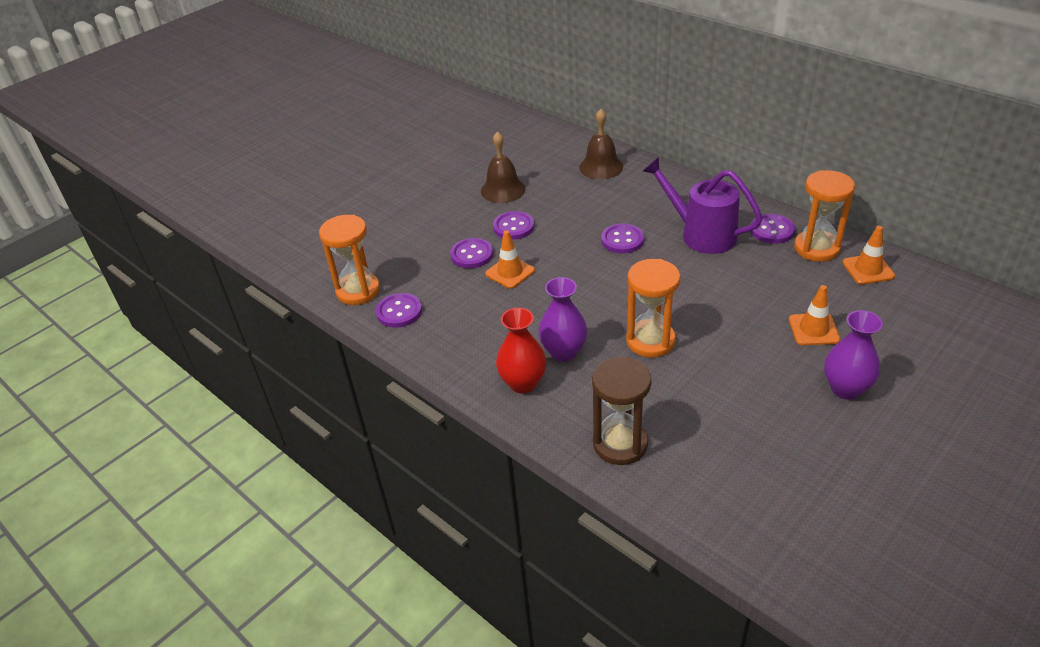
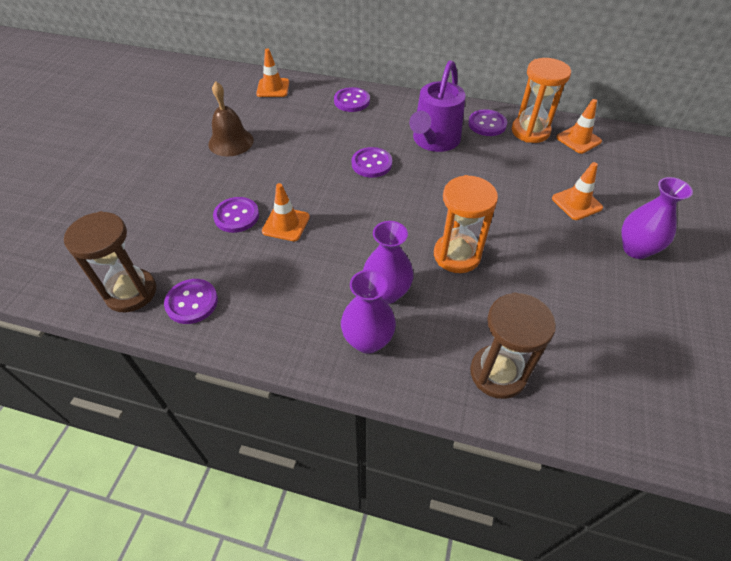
camera: 30 degrees left, 10 degrees up
orange hourglass [319,215,380,305] -> brown hourglass [64,211,156,312]
purple button [493,211,534,240] -> purple button moved to [334,87,370,112]
red vase [496,308,546,394] -> purple vase [341,270,396,354]
brown bell [579,109,623,179] -> none
purple watering can [643,157,762,254] -> purple watering can turned 75 degrees counterclockwise [409,60,466,152]
none -> orange traffic cone [256,48,289,97]

